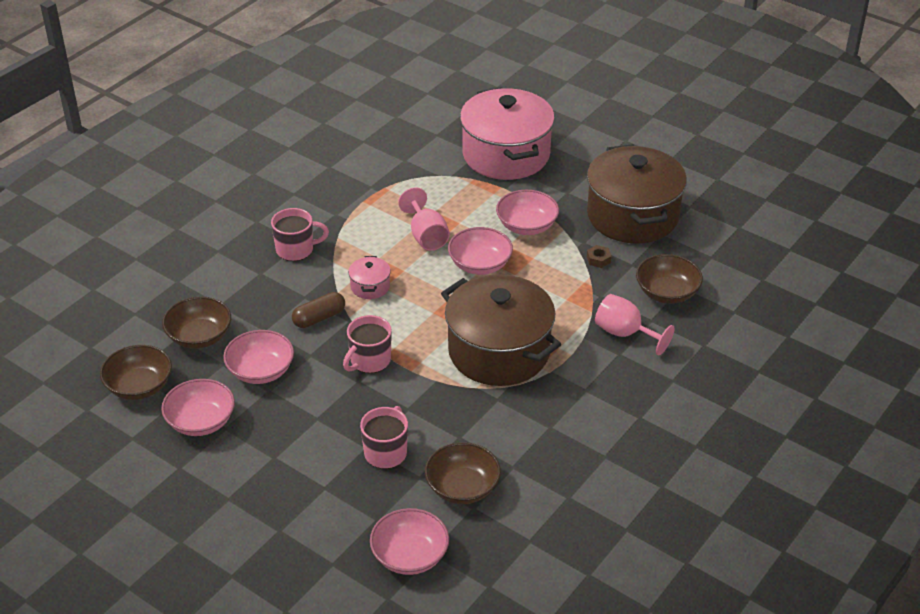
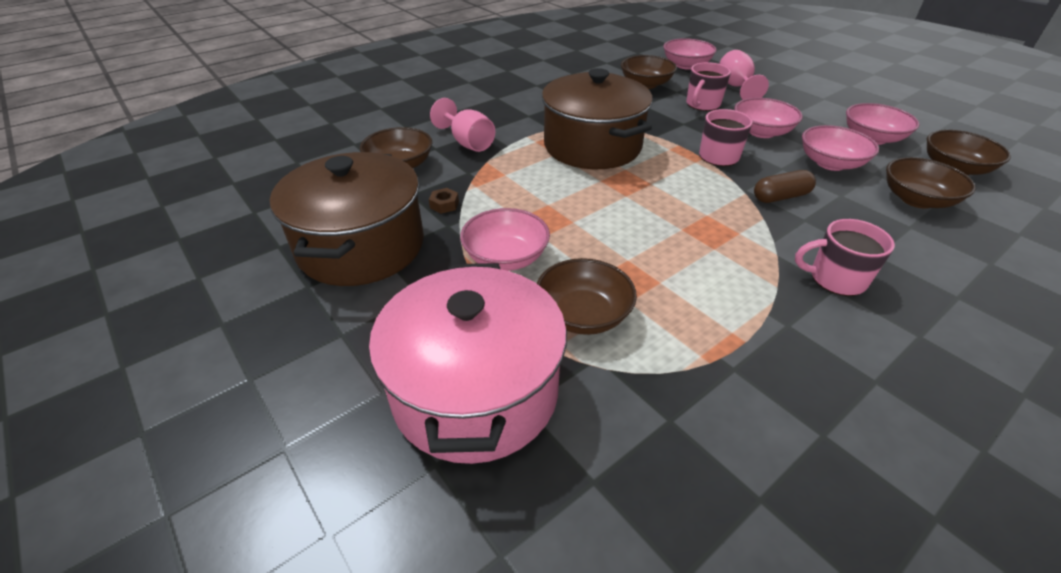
camera: 165 degrees left, 0 degrees up
pink pot [348,256,391,299] -> none
pink goblet [398,187,450,251] -> pink goblet moved to [719,50,769,100]
pink bowl [448,227,513,275] -> pink bowl moved to [734,98,803,138]
none -> brown bowl [537,258,637,335]

